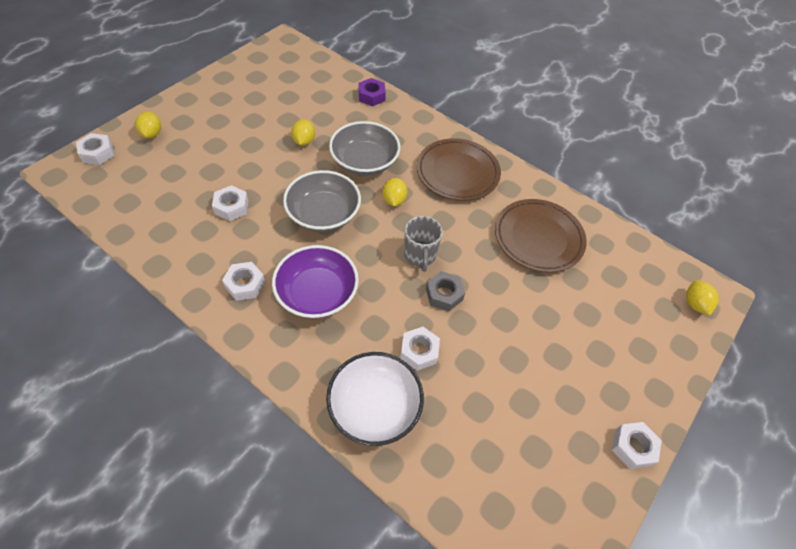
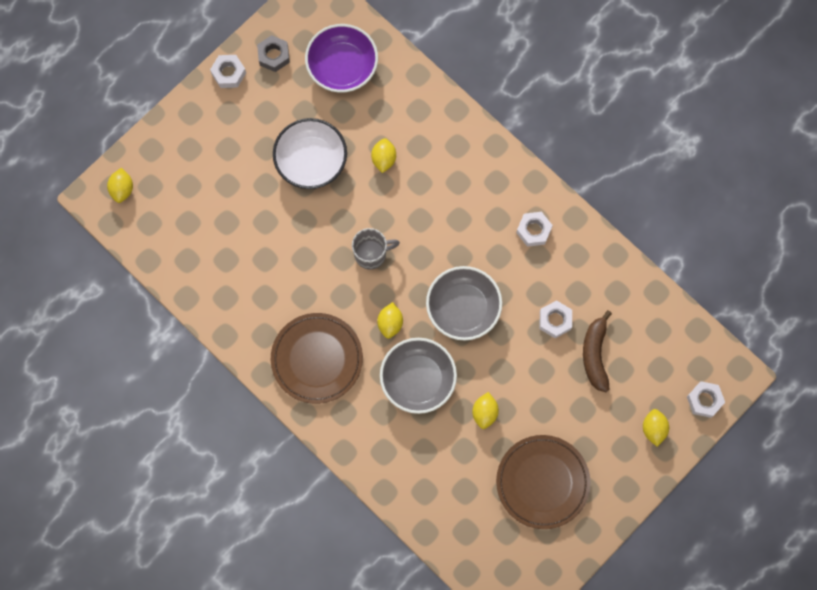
camera: 170 degrees left, 20 degrees up
purple bowl [272,245,359,318] -> purple bowl moved to [305,24,378,93]
white bowl [326,352,424,446] -> white bowl moved to [273,118,347,189]
purple nut [359,78,386,106] -> none
white nut [400,327,440,371] -> yellow lemon [371,138,396,173]
grey mug [404,216,443,272] -> grey mug turned 75 degrees clockwise [352,228,400,270]
grey nut [426,271,465,311] -> grey nut moved to [257,35,290,72]
brown plate [495,199,587,273] -> brown plate moved to [496,435,591,529]
none -> brown banana [583,310,612,392]

